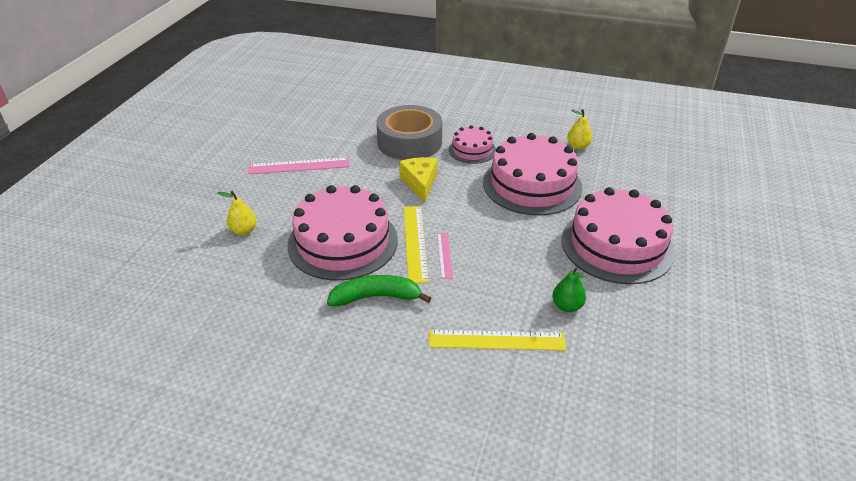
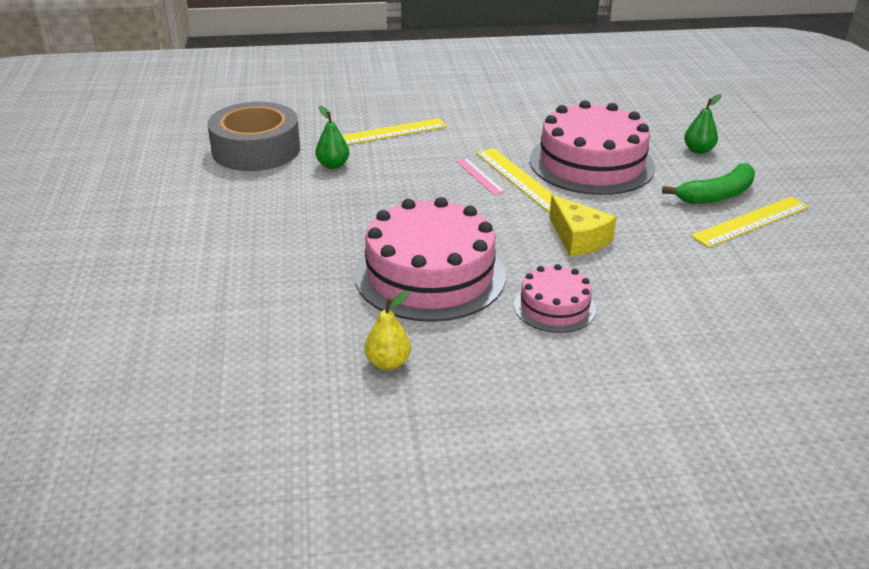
camera: 155 degrees right, 5 degrees down
yellow pear [218,191,257,235] -> green pear [684,94,722,154]
pink ruler [248,157,350,174] -> yellow ruler [691,197,809,248]
green banana [327,275,431,306] -> green banana moved to [662,163,755,204]
grey tape [376,105,442,160] -> grey tape moved to [207,102,300,171]
pink cake [562,187,675,284] -> none

